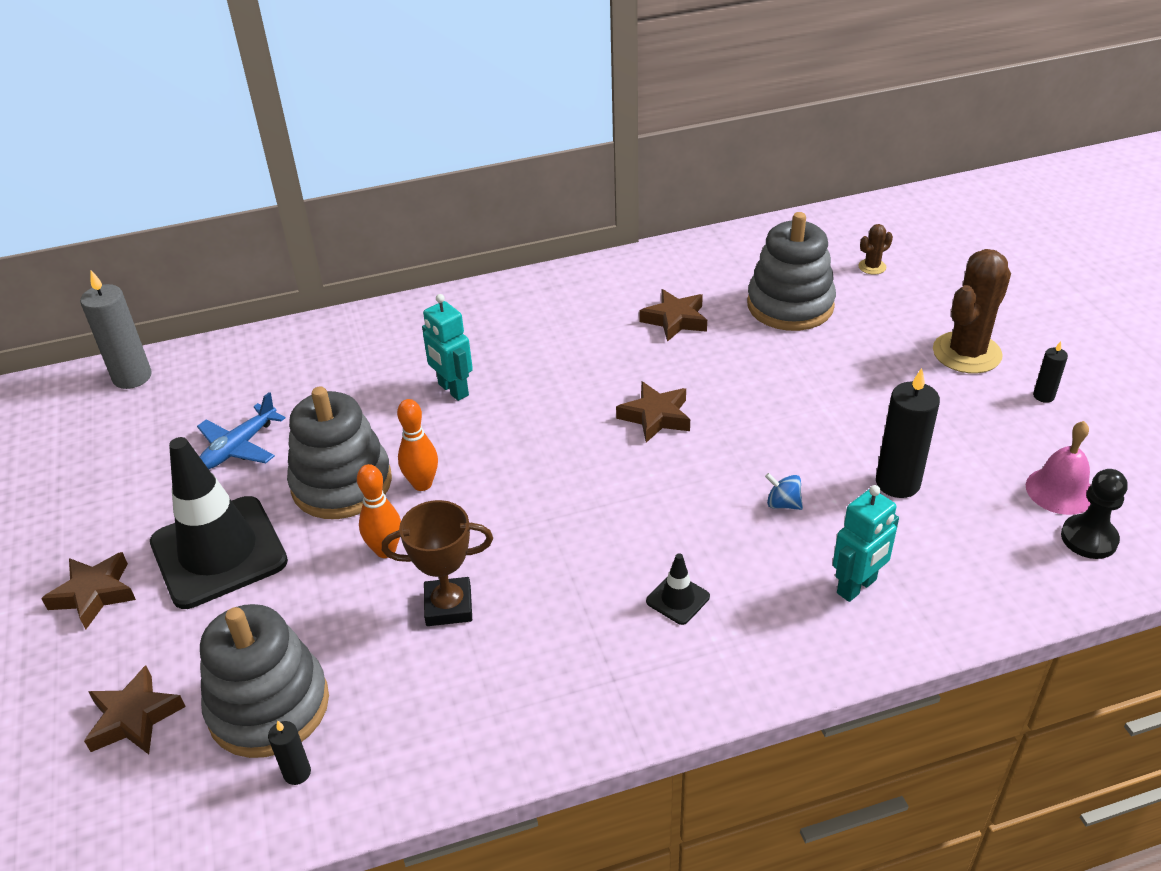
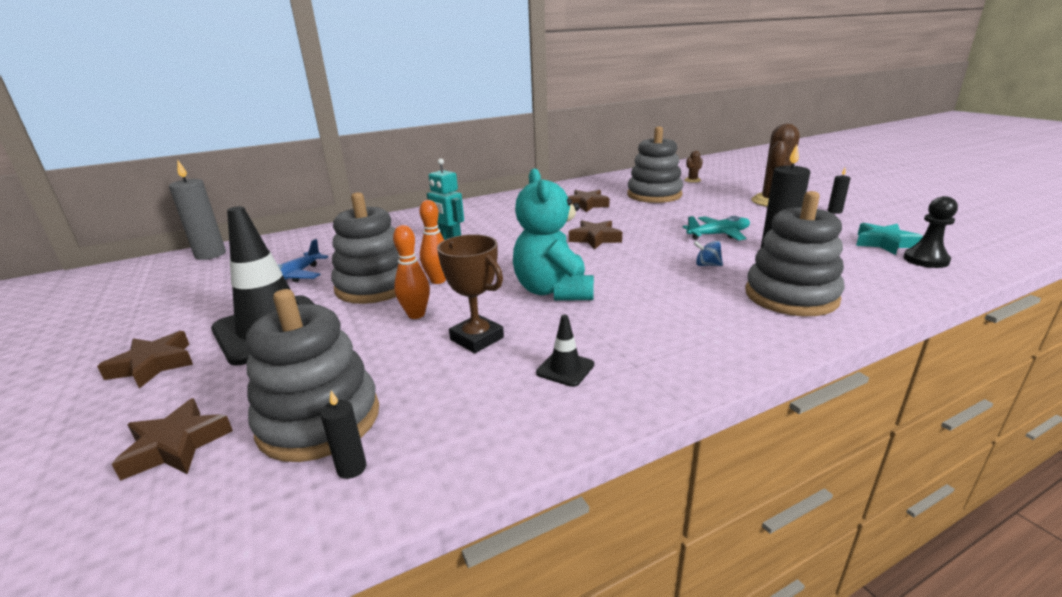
camera: 10 degrees left, 15 degrees down
brown trophy [382,500,493,626] -> brown trophy turned 60 degrees clockwise [437,234,504,353]
black traffic cone [646,553,710,625] -> black traffic cone moved to [536,315,594,387]
turquoise robot [833,485,899,602] -> grey stacking toy [745,191,845,316]
pink bell [1026,421,1091,515] -> turquoise star [856,223,923,255]
none -> turquoise teddy bear [513,168,594,301]
none -> turquoise plane [682,216,750,241]

